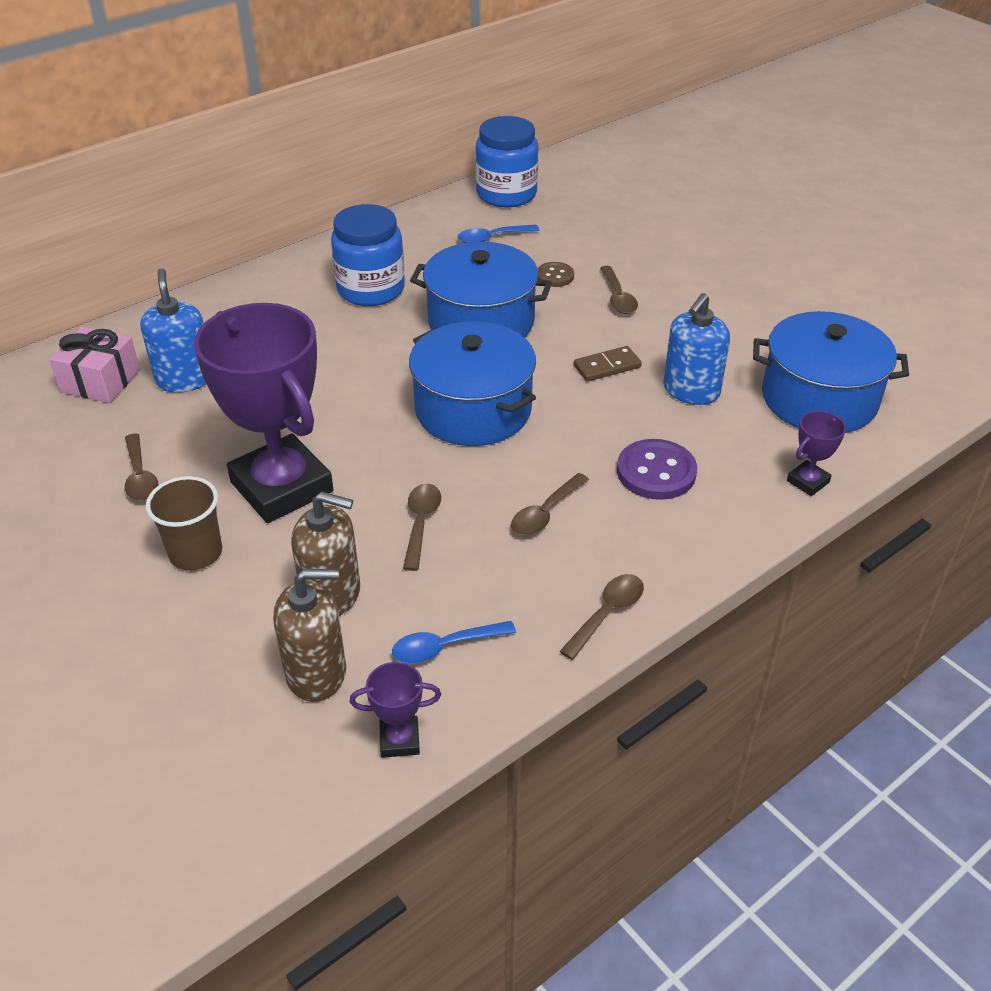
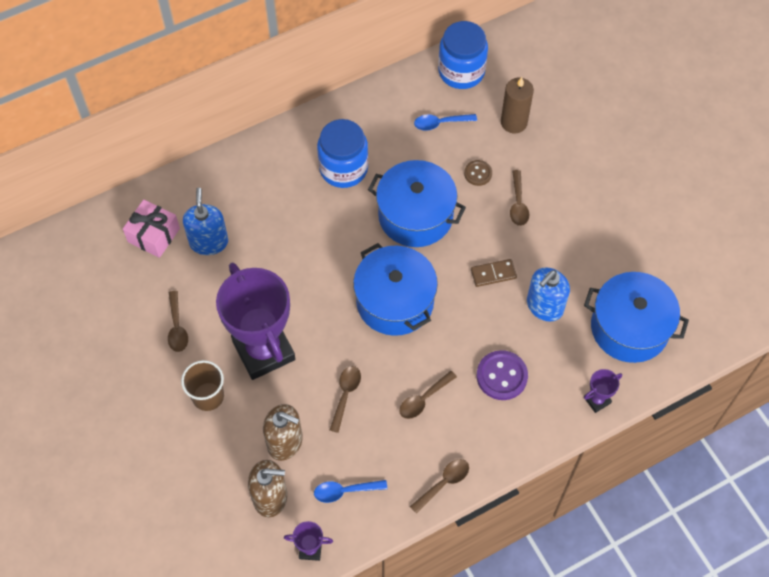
camera: 10 degrees right, 20 degrees up
none -> brown candle [501,77,534,133]

